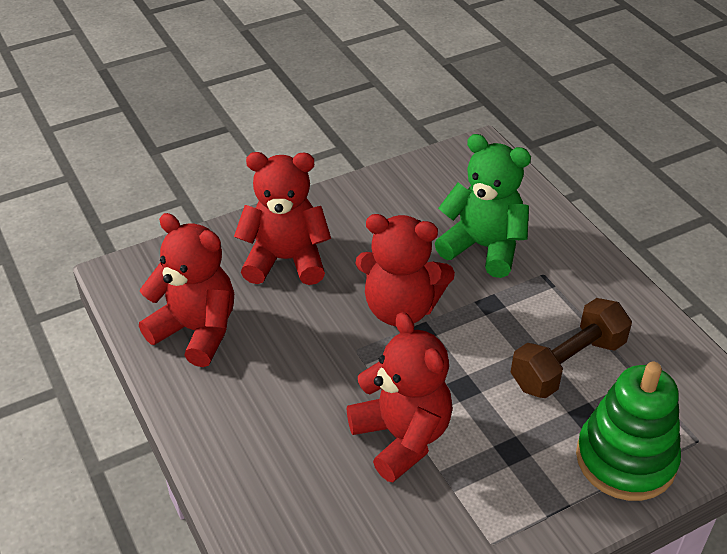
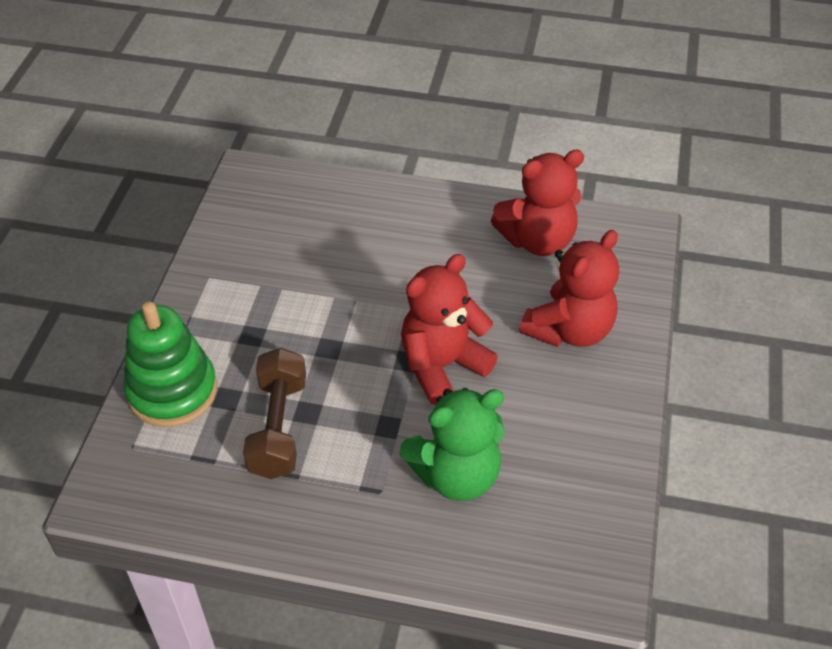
camera: 130 degrees right, 5 degrees up
red teddy bear [347,312,453,483] -> none

